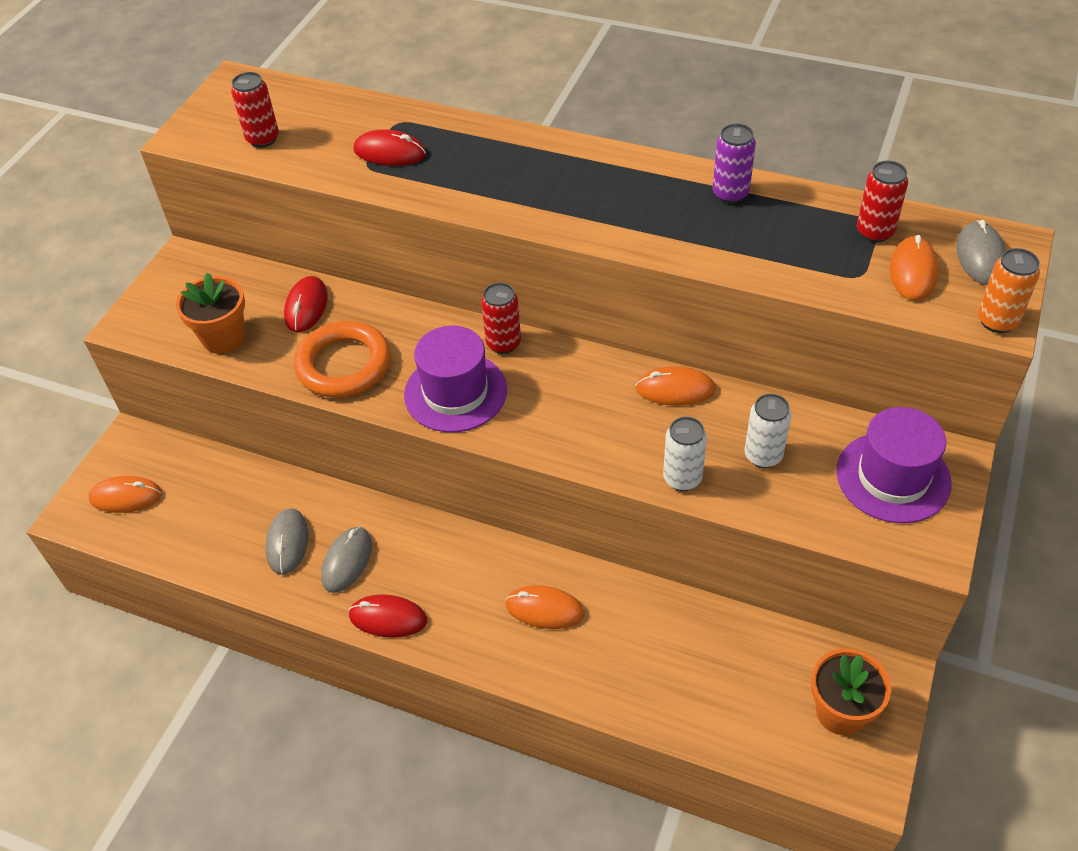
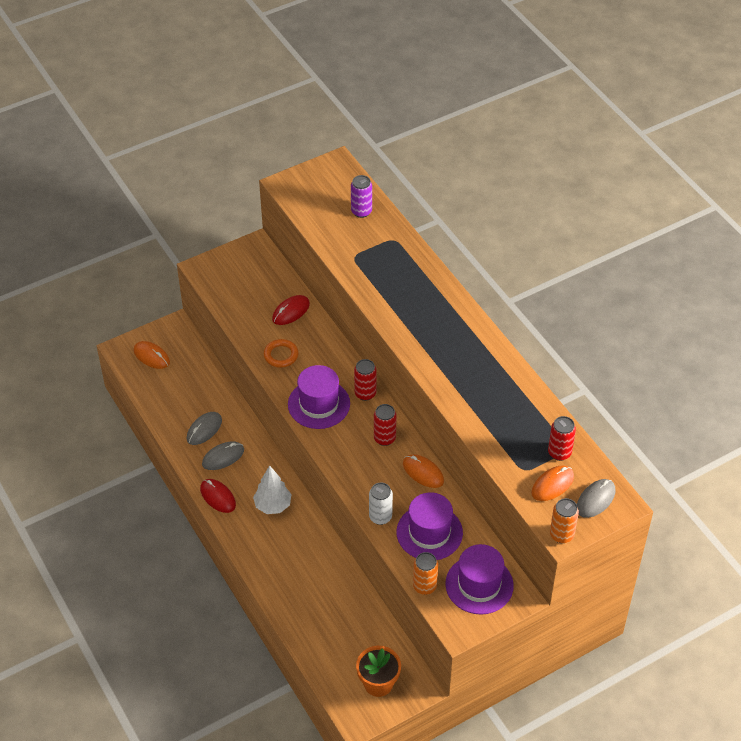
camera: 35 degrees right, 0 degrees up
orange flower pot [176,272,245,354] -> none
red can [231,72,279,148] -> red can moved to [374,404,397,446]
orange ring [294,321,391,398] -> orange ring [264,339,299,368], size x0.60
red mouse [353,129,426,166] -> none
orange mouse [505,585,584,629] -> none
purple can [713,124,756,203] -> purple can moved to [351,175,372,218]
white can [744,394,791,468] -> purple hat [396,492,463,560]
none -> white tree [253,465,292,514]
none -> orange can [413,552,438,595]

